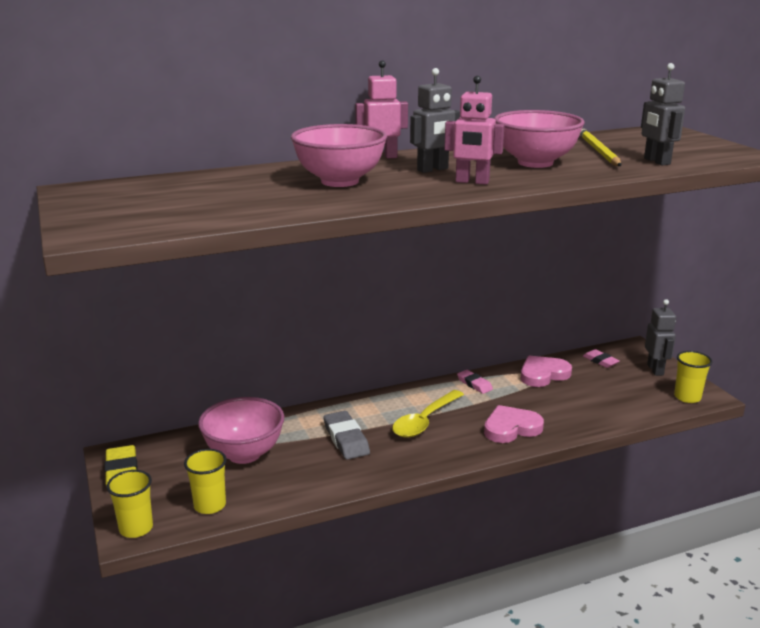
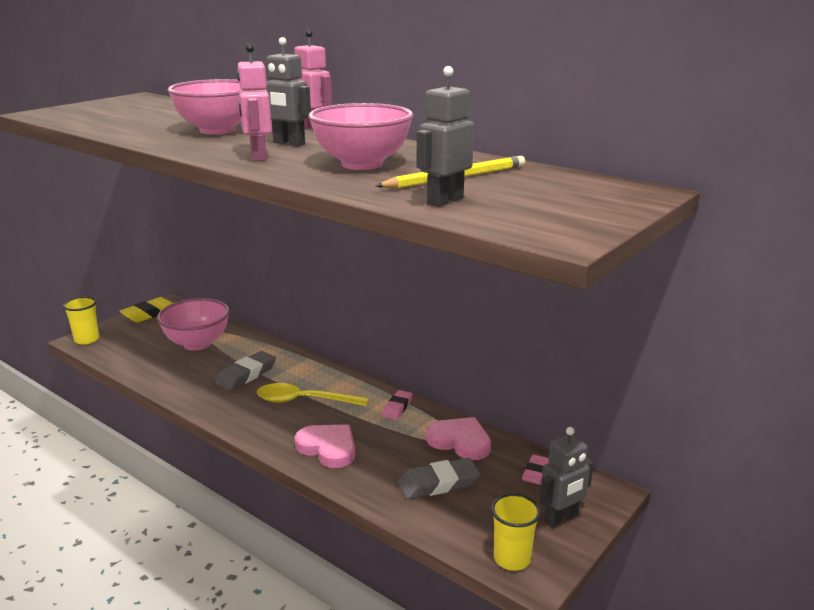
camera: 60 degrees right, 0 degrees up
yellow cup [184,449,227,514] -> none
none -> grey eraser [398,458,480,499]

